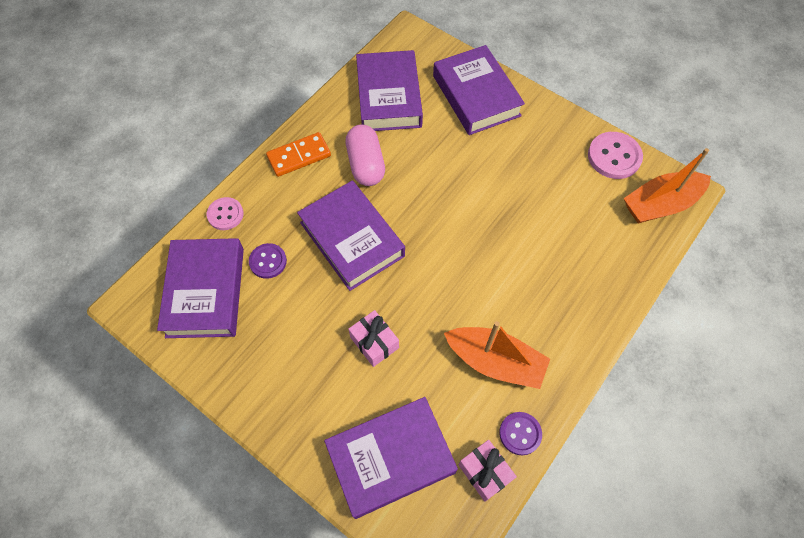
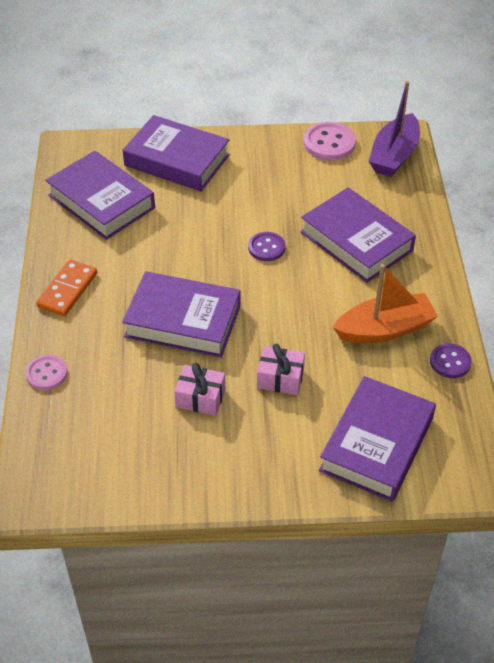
camera: 40 degrees left, 15 degrees down
purple book [157,238,244,338] -> purple book moved to [301,187,416,283]
purple button [249,243,287,279] -> purple button moved to [248,232,285,261]
pink capsule [346,124,385,186] -> none
pink gift [458,440,517,502] -> pink gift moved to [174,363,226,416]
orange boat [624,148,711,223] -> purple boat [369,81,420,177]

